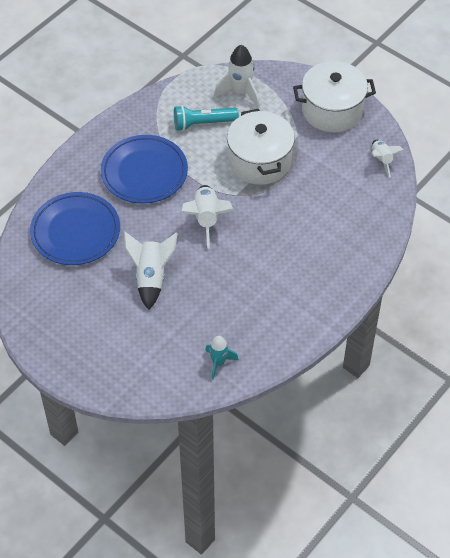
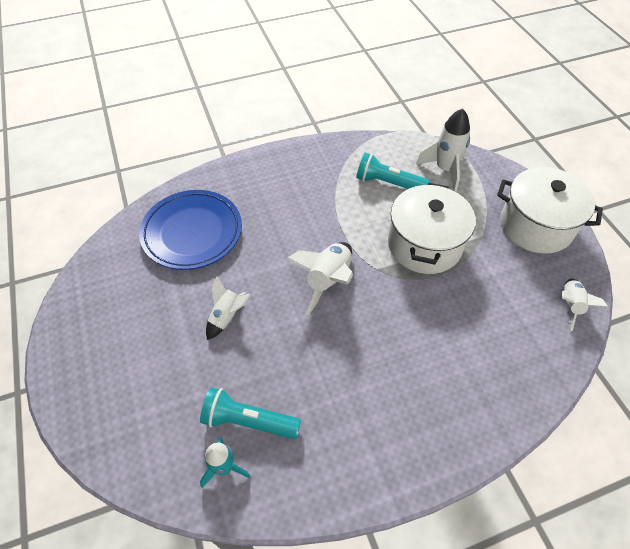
camera: 30 degrees right, 0 degrees up
blue plate [101,135,188,204] -> none
white rocket [124,231,178,310] -> white rocket [206,276,251,340], size x0.64
none -> turquoise flashlight [200,387,301,439]

